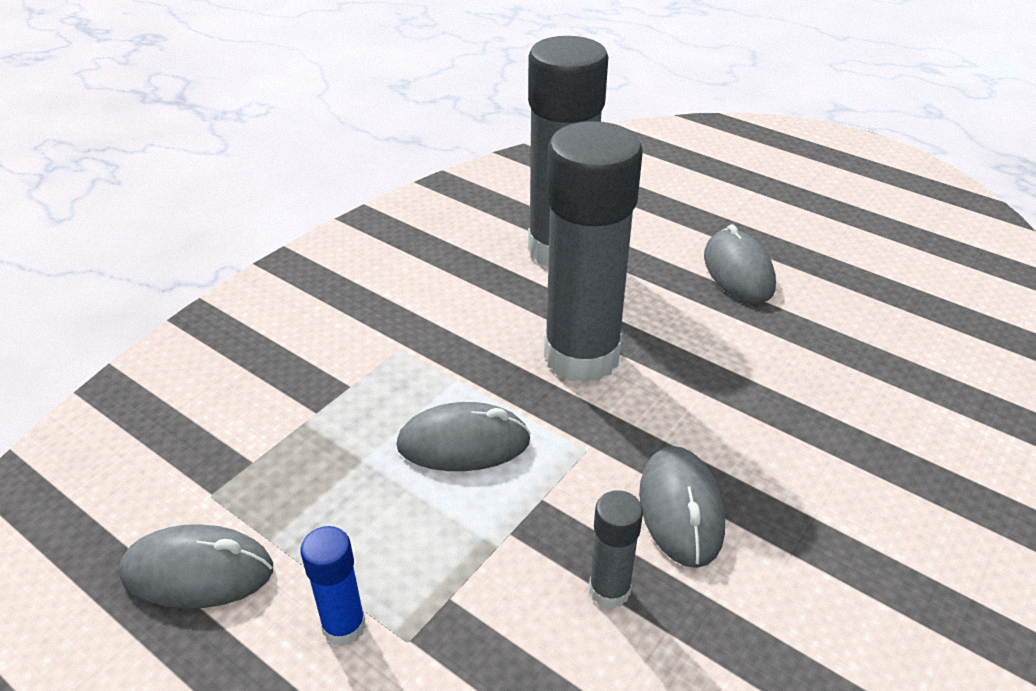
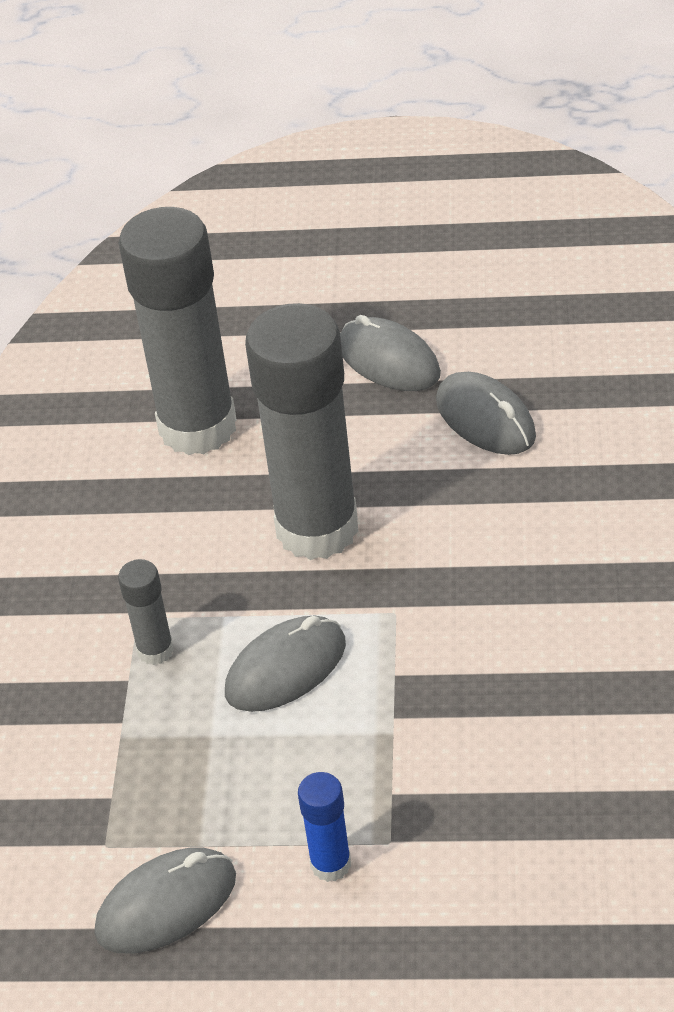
camera: 30 degrees left, 5 degrees up
grey glue stick [589,490,643,609] -> grey glue stick moved to [118,559,174,665]
grey mouse [639,446,725,568] -> grey mouse moved to [436,372,536,455]

